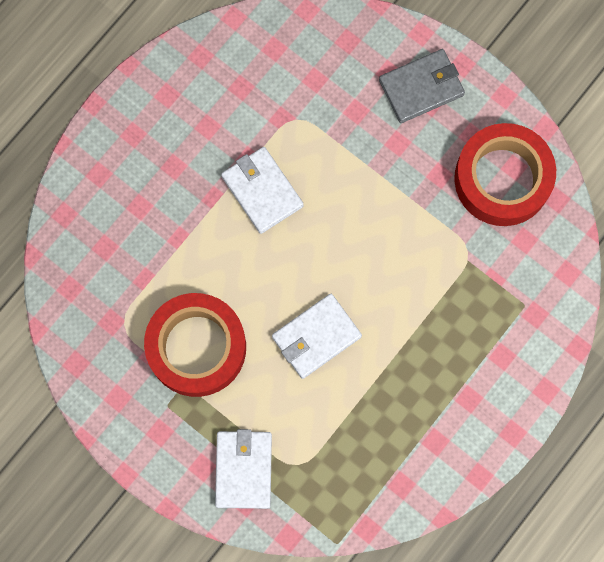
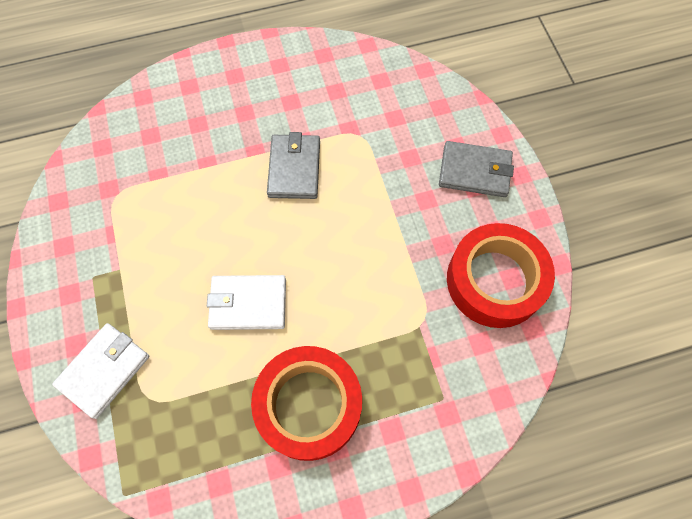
camera: 35 degrees right, 10 degrees down
red tape [144,293,246,397] -> red tape moved to [251,346,362,461]
white wallet [221,147,304,234] -> grey wallet [267,132,320,199]

